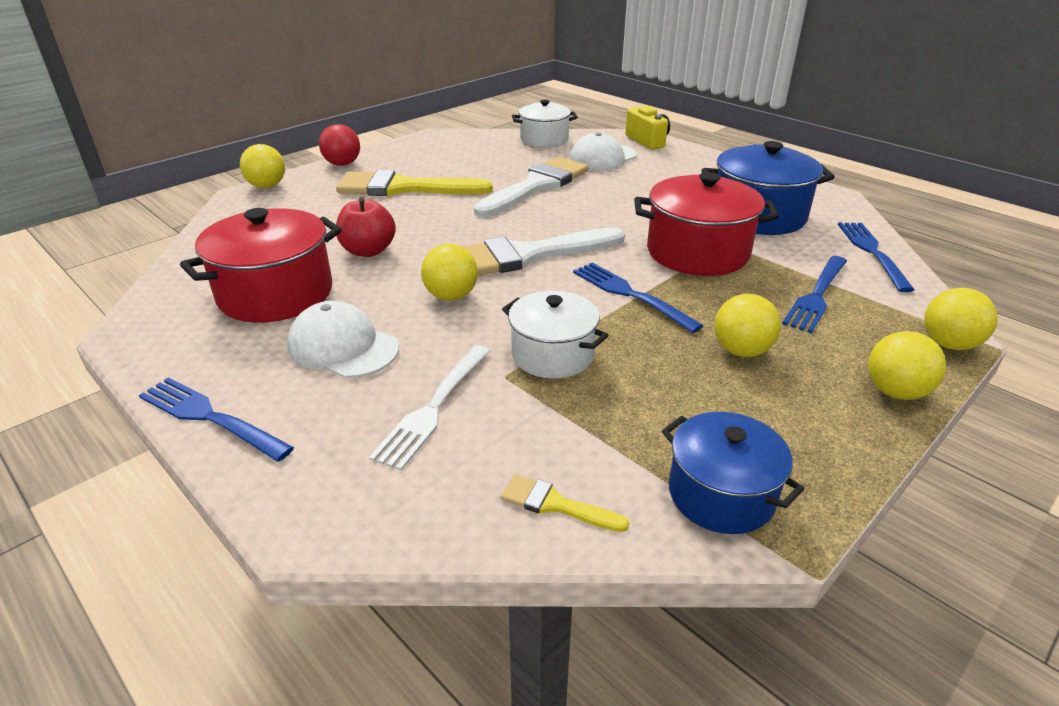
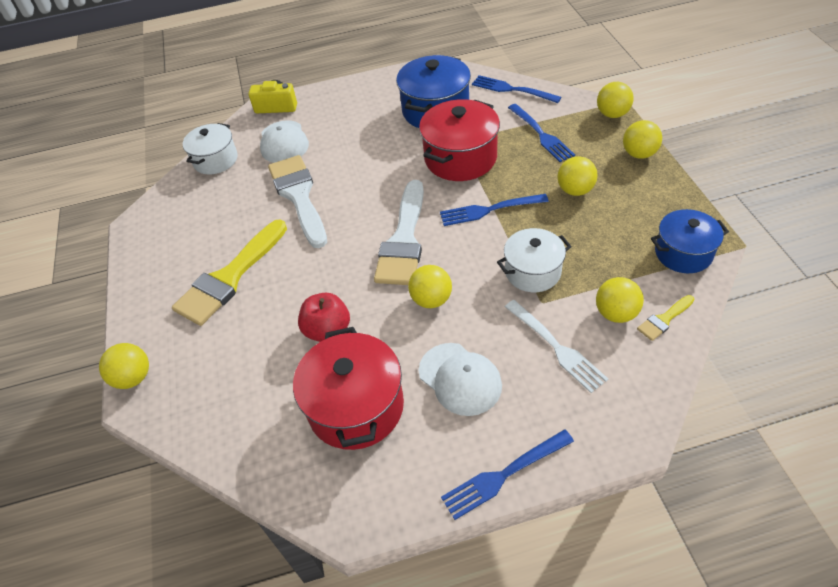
camera: 55 degrees left, 15 degrees up
white cap [287,301,399,378] -> white cap turned 105 degrees counterclockwise [419,343,502,416]
red ball [319,124,360,166] -> none
none -> yellow ball [596,277,644,323]

